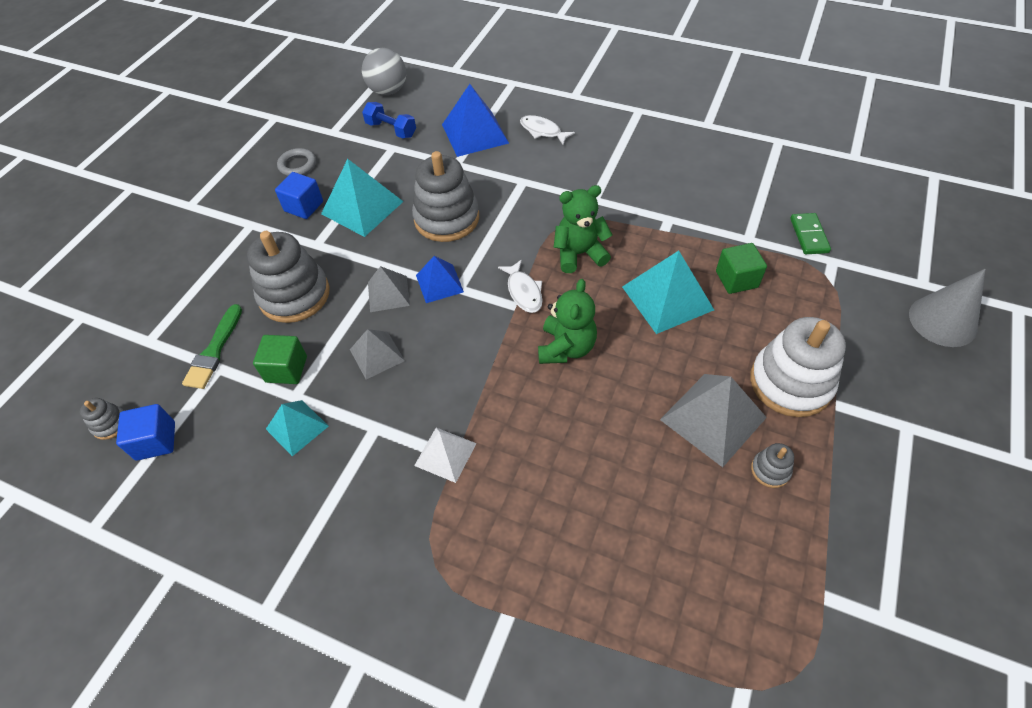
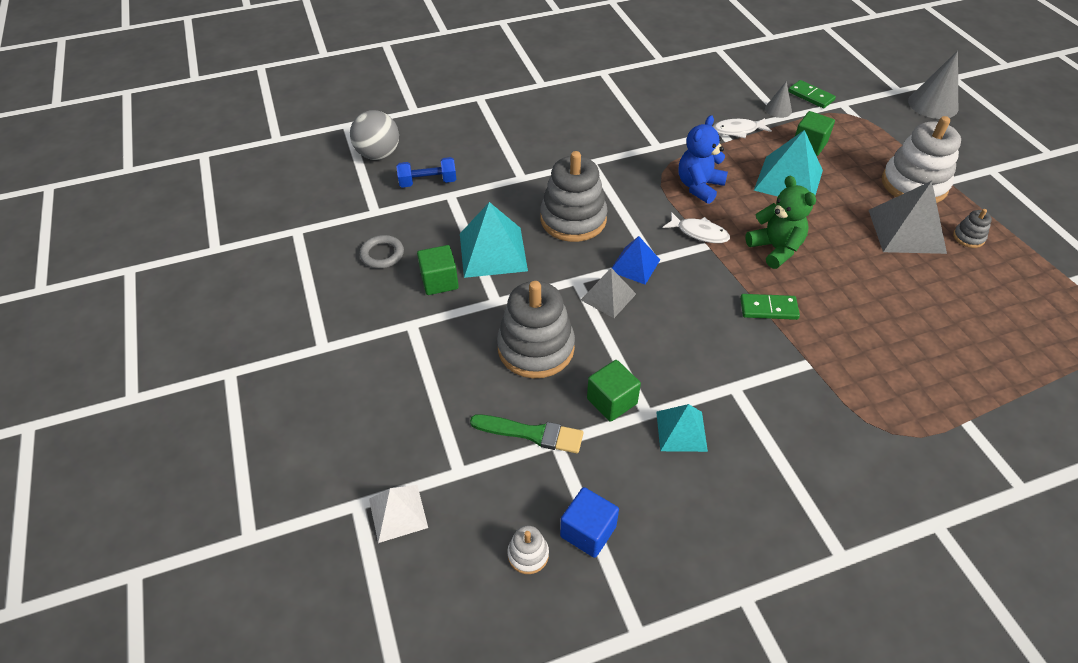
camera: 45 degrees left, 5 degrees down
grey stacking toy [80,398,124,440] -> white stacking toy [507,525,549,574]
green brush [182,304,242,389] -> green brush turned 45 degrees counterclockwise [470,414,583,454]
blue cube [275,172,323,219] -> green cube [417,245,459,295]
grey pyramid [350,329,405,379] -> none
white pyramid [414,428,477,483] -> white pyramid moved to [369,485,428,543]
blue pyramid [442,84,509,157] -> none
white fish [520,115,575,145] -> white fish moved to [713,118,772,138]
green teddy bear [554,185,612,273] -> blue teddy bear [679,115,728,204]
none -> green domino [740,294,800,320]
none -> grey cone [765,81,792,118]

